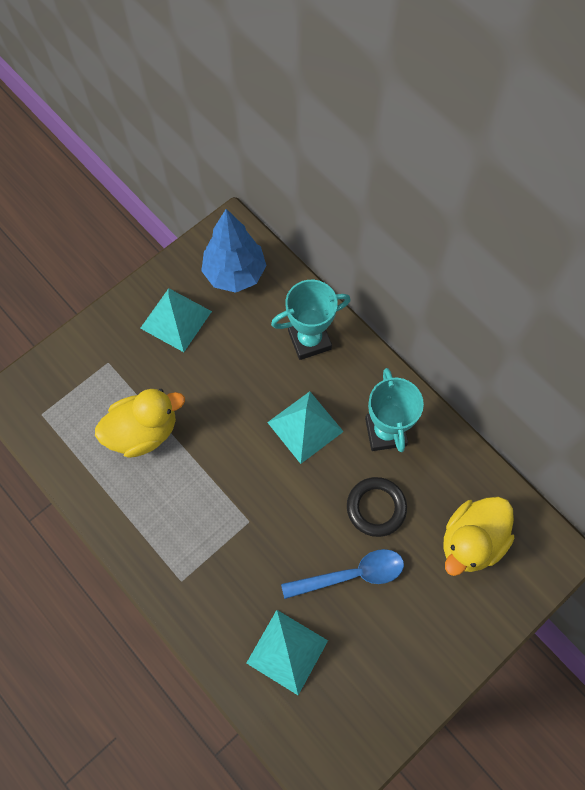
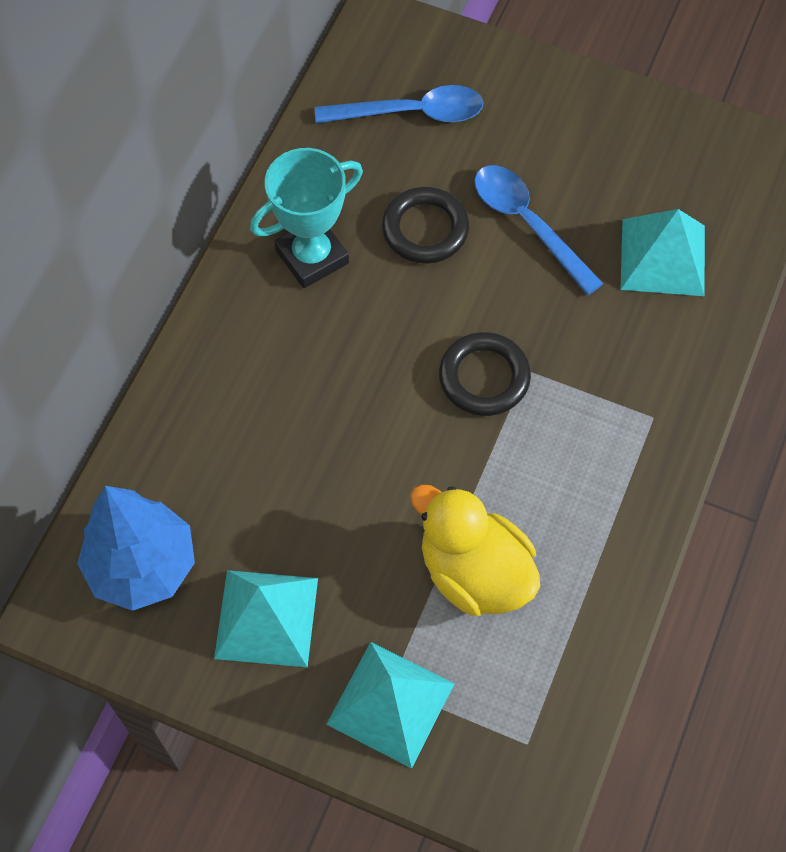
camera: 115 degrees left, 5 degrees down
turquoise pyramid [267,391,344,464] -> turquoise pyramid moved to [326,642,454,769]
turquoise trophy [271,280,351,360] -> none
yellow duck [443,497,514,576] -> blue spoon [315,85,484,123]
none -> black ring [439,332,531,416]

